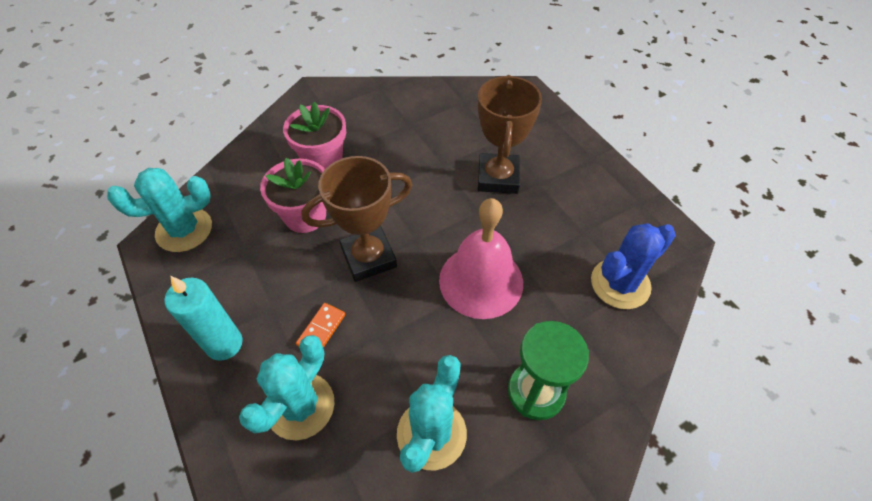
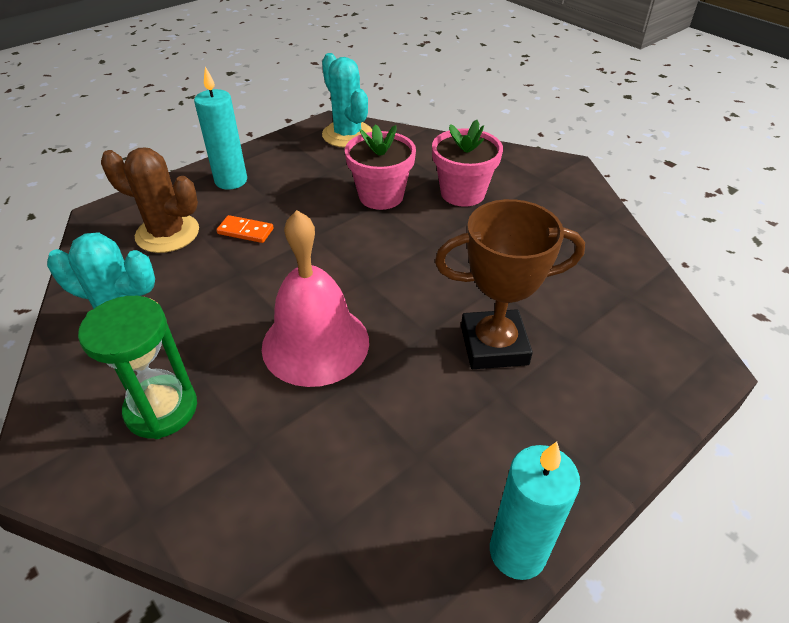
camera: 80 degrees right, 10 degrees down
turquoise cactus [239,335,334,441] -> brown cactus [101,148,199,253]
brown trophy [301,156,412,282] -> none
blue cactus [591,223,676,309] -> none
none -> turquoise candle [490,442,580,580]

